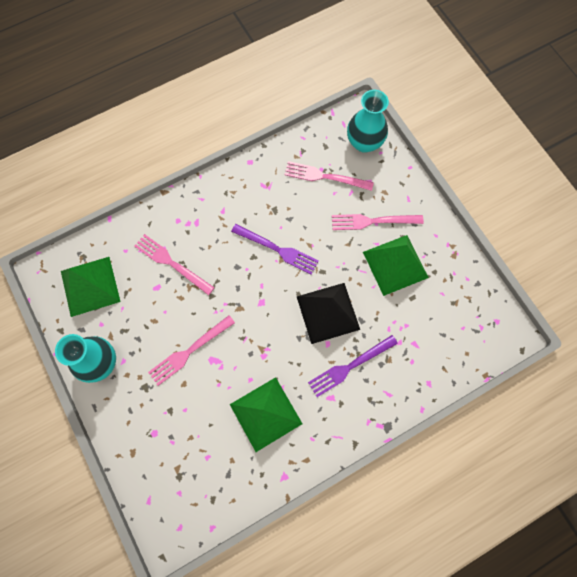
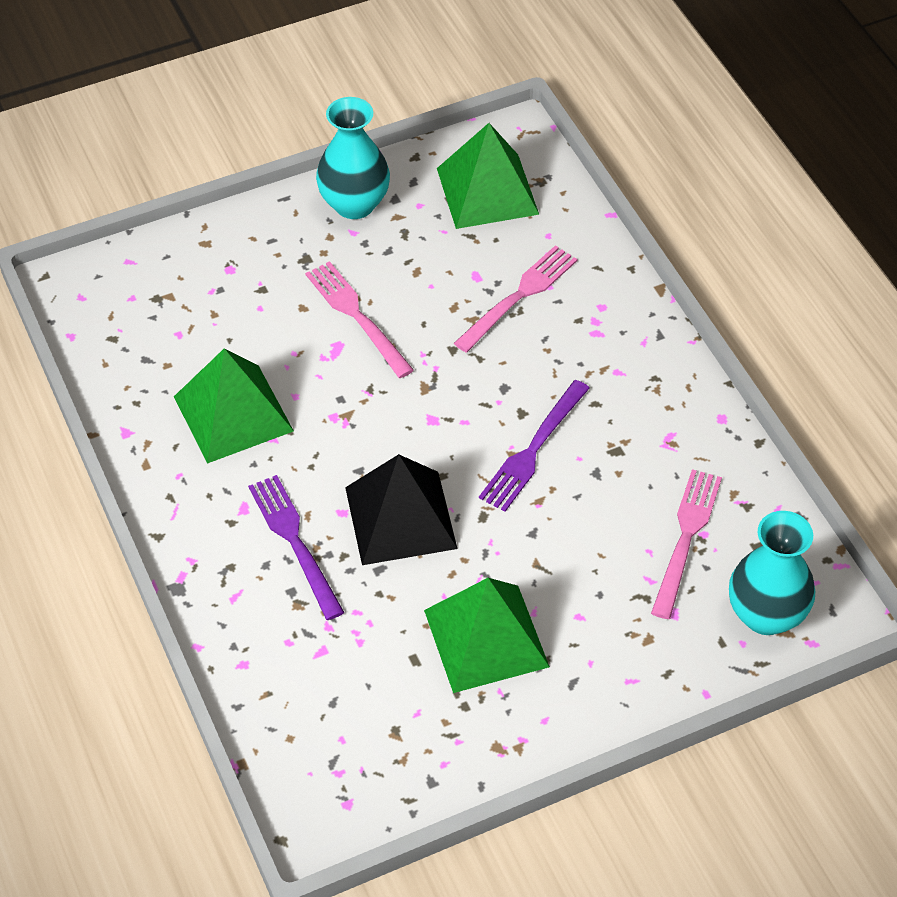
camera: 95 degrees right, 20 degrees down
pink fork [332,214,424,230] -> none

